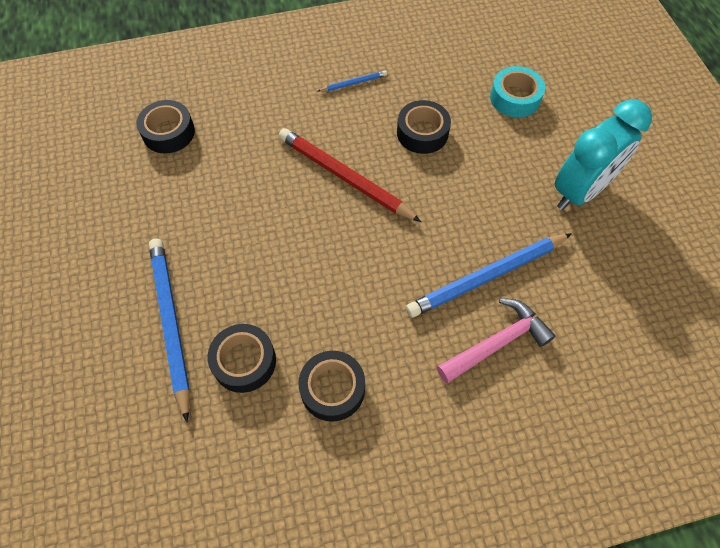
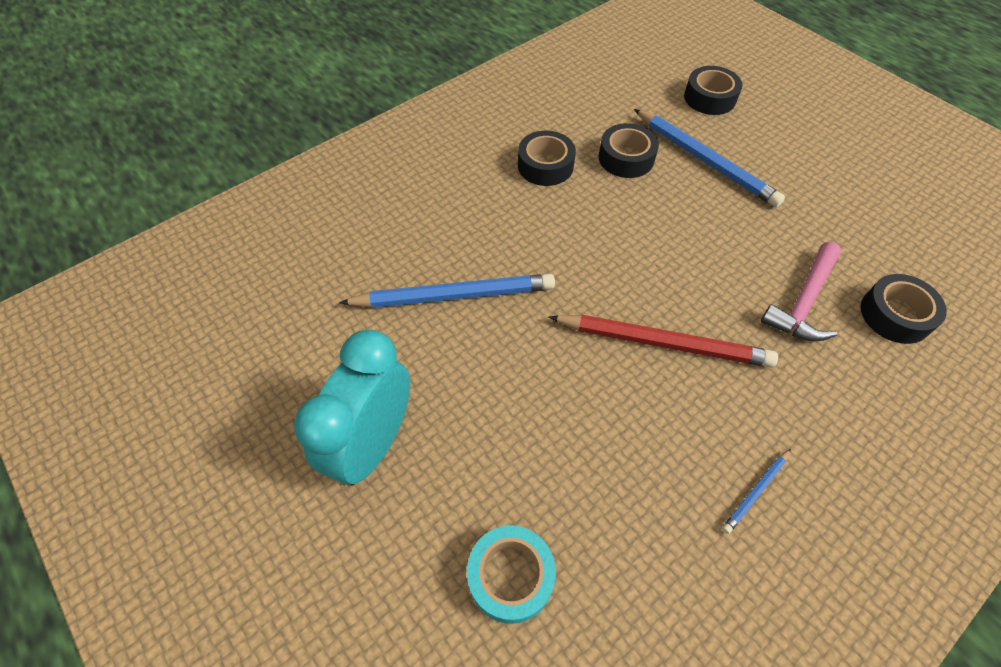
camera: 155 degrees right, 5 degrees down
black tape [397,100,451,154] -> black tape moved to [684,66,742,115]
blue pencil [406,233,572,318] -> blue pencil turned 45 degrees clockwise [339,274,555,308]
pink hammer [437,298,555,383] -> pink hammer moved to [761,242,841,341]

